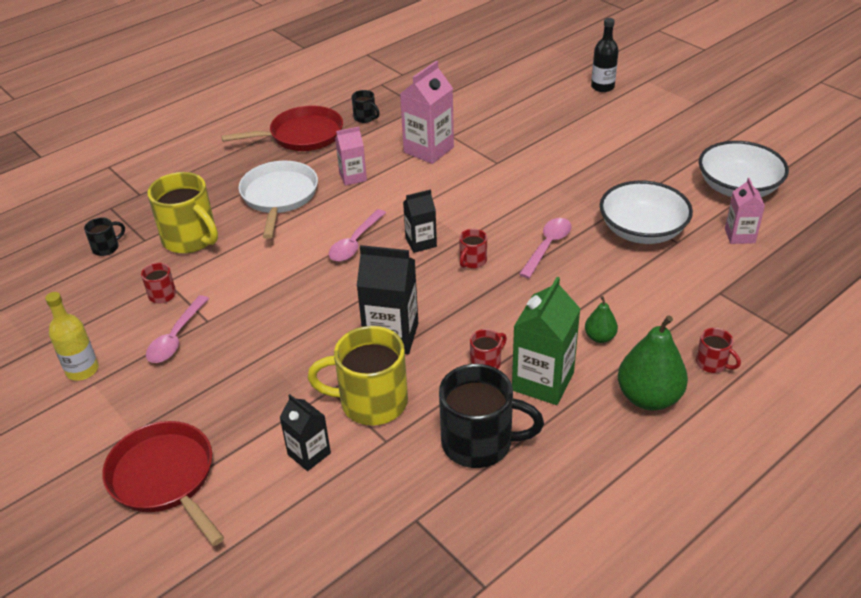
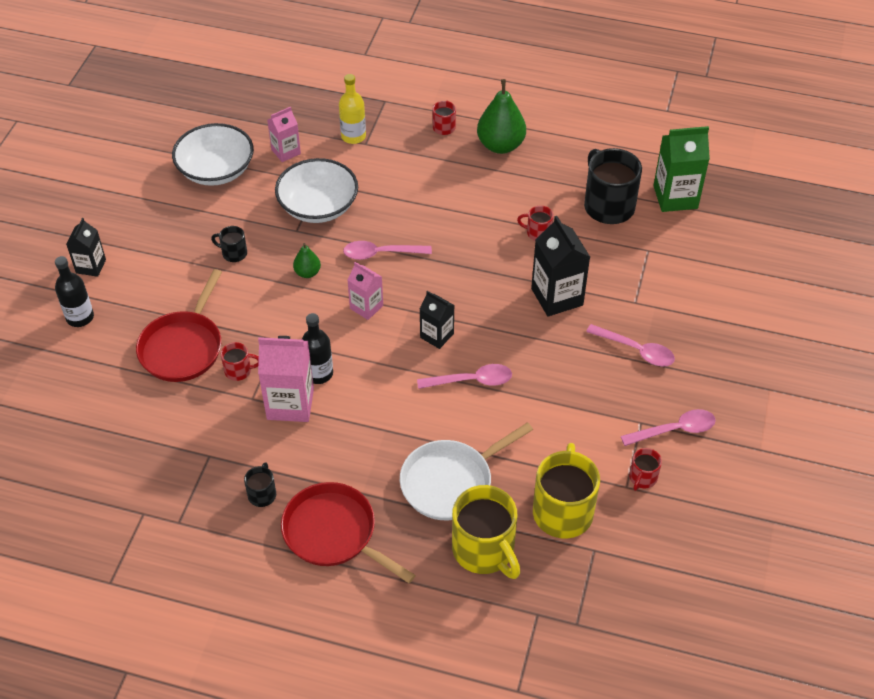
camera: 125 degrees left, 10 degrees up
yellow bottle [45,292,99,381] -> yellow bottle moved to [339,74,366,144]
black mug [84,217,125,256] -> black mug moved to [211,226,247,262]
red pan [102,421,224,546] -> red pan moved to [136,269,222,382]
black carton [279,394,331,471] -> black carton moved to [66,218,106,277]
yellow mug [308,326,408,425] -> yellow mug moved to [452,485,520,579]
pink carton [335,127,367,186] -> pink carton moved to [347,262,383,320]
red mug [459,229,487,269] -> red mug moved to [221,342,259,381]
green carton [512,277,581,405] -> green carton moved to [653,126,710,212]
green pear [585,296,618,343] -> green pear moved to [293,243,321,278]
none -> black bottle [301,313,333,384]
none -> pink spoon [586,324,675,367]

